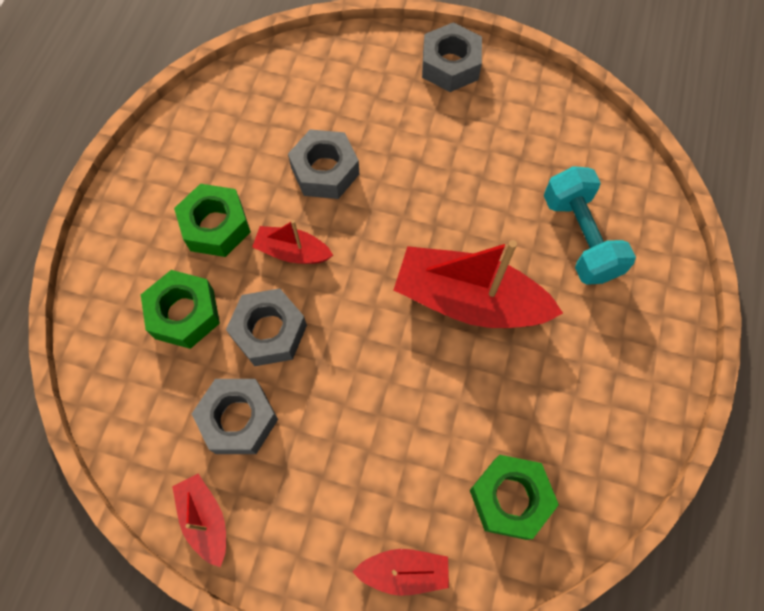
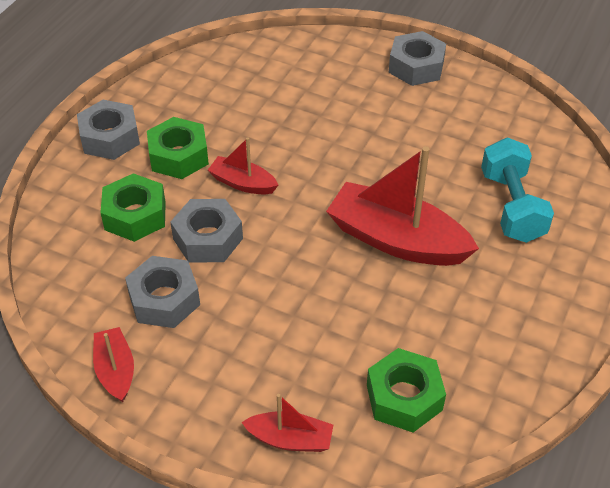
camera: 10 degrees right, 20 degrees down
grey nut [288,129,359,199] -> grey nut moved to [77,100,140,160]

